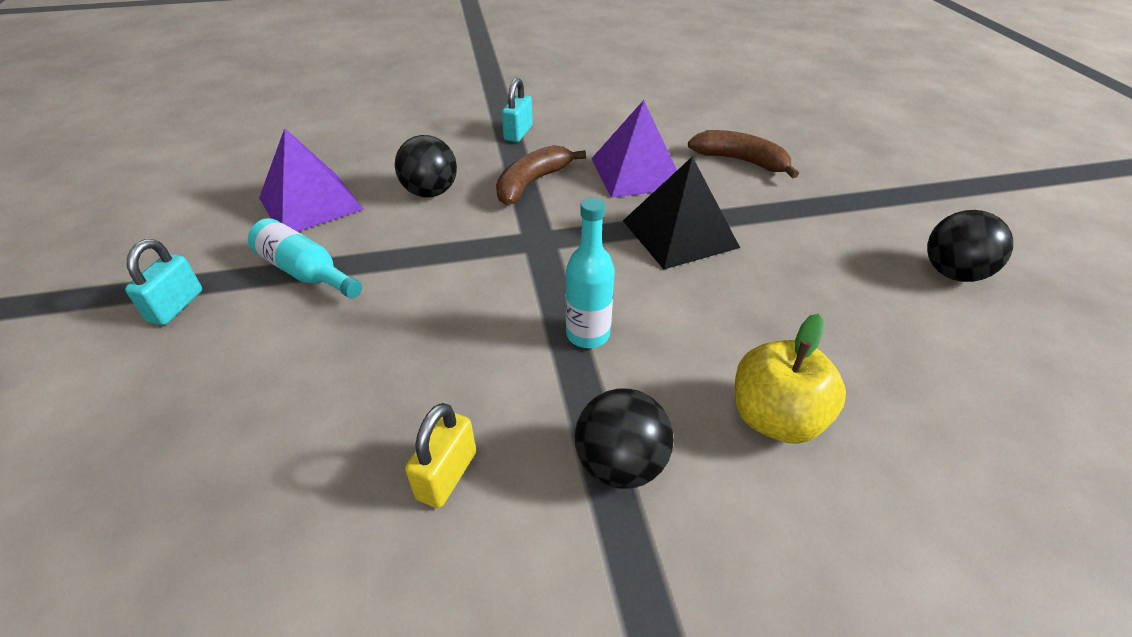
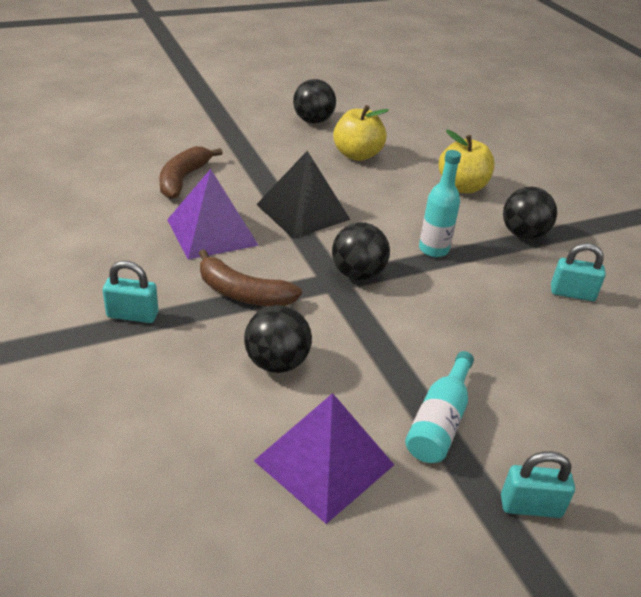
camera: 105 degrees left, 5 degrees down
yellow padlock [405,403,476,508] -> turquoise padlock [551,243,606,301]
none -> black ball [332,222,390,280]
none -> yellow apple [333,105,389,161]

